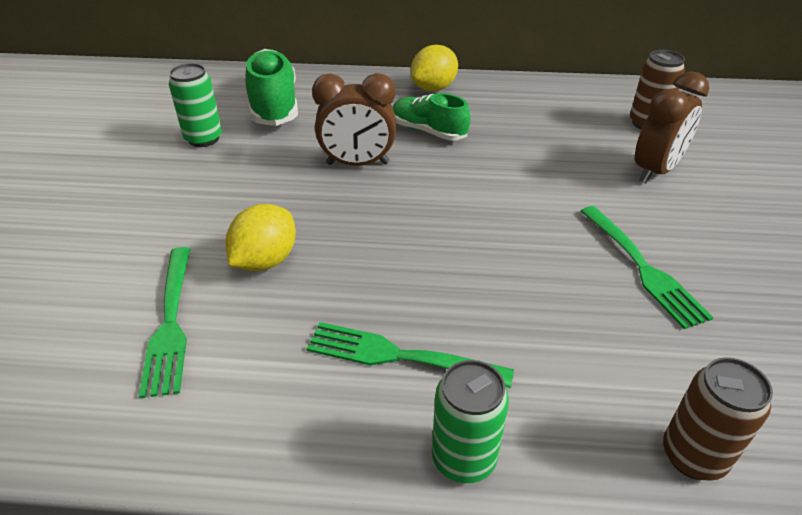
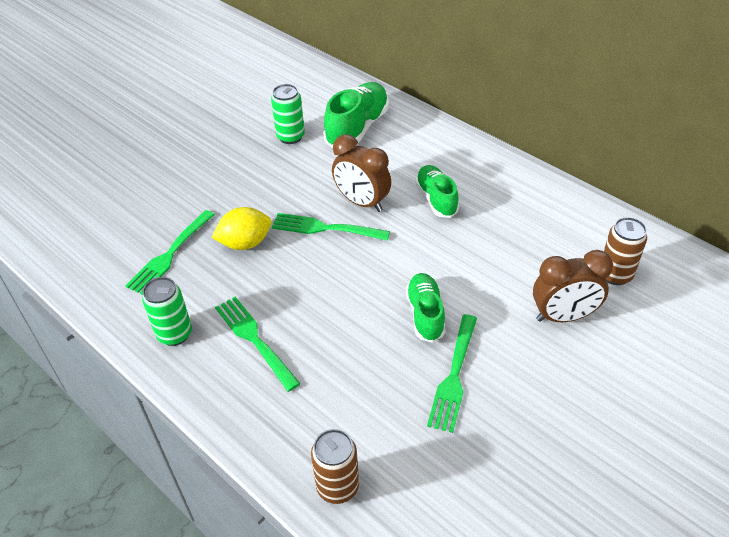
camera: 40 degrees right, 5 degrees up
yellow lemon [411,45,458,91] -> none
green can [432,360,509,483] -> green can moved to [142,277,192,346]
none -> green fork [272,213,390,241]
none -> green shoe [406,273,446,343]

